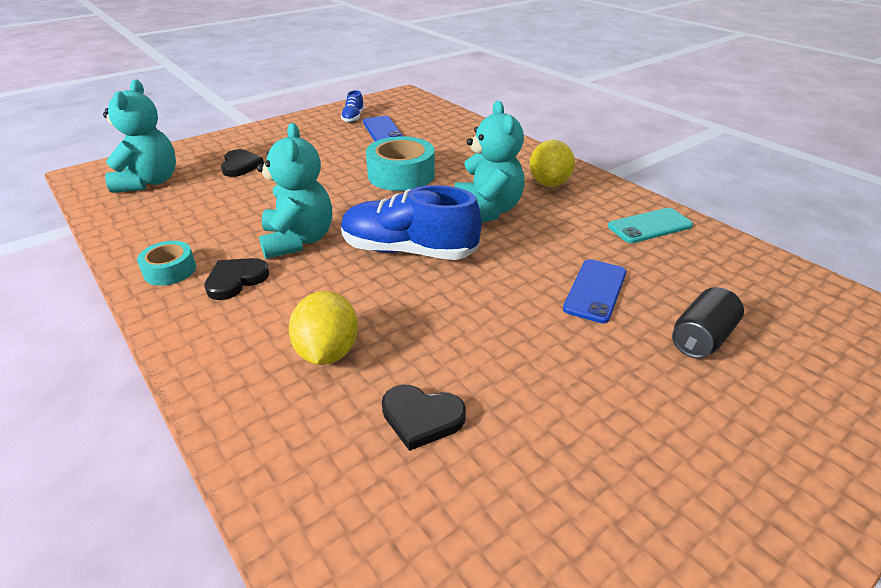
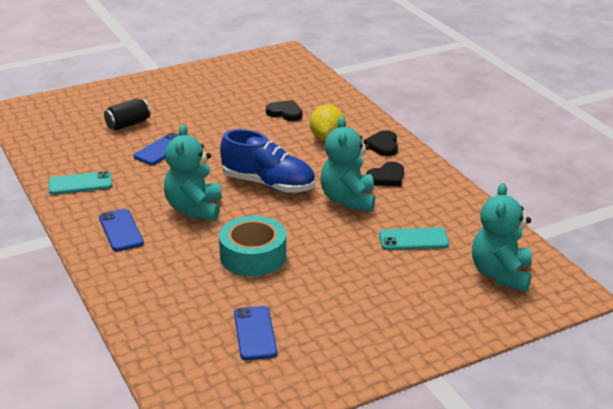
camera: 170 degrees left, 5 degrees down
turquoise tape [137,241,196,286] -> none
black heart [221,149,264,177] -> black heart moved to [364,130,398,156]
blue shoe [341,90,364,123] -> none
yellow lemon [529,140,575,187] -> blue phone [99,209,144,251]
none -> turquoise phone [379,227,449,250]

